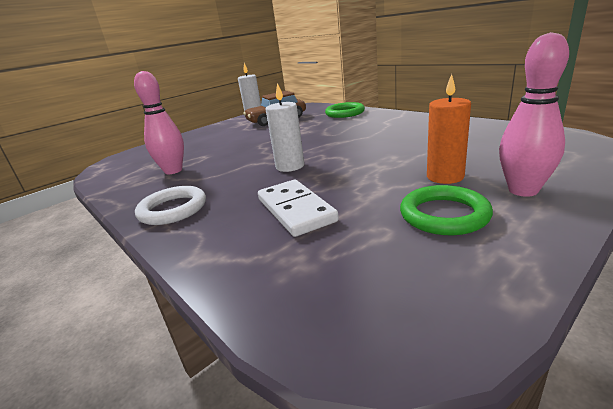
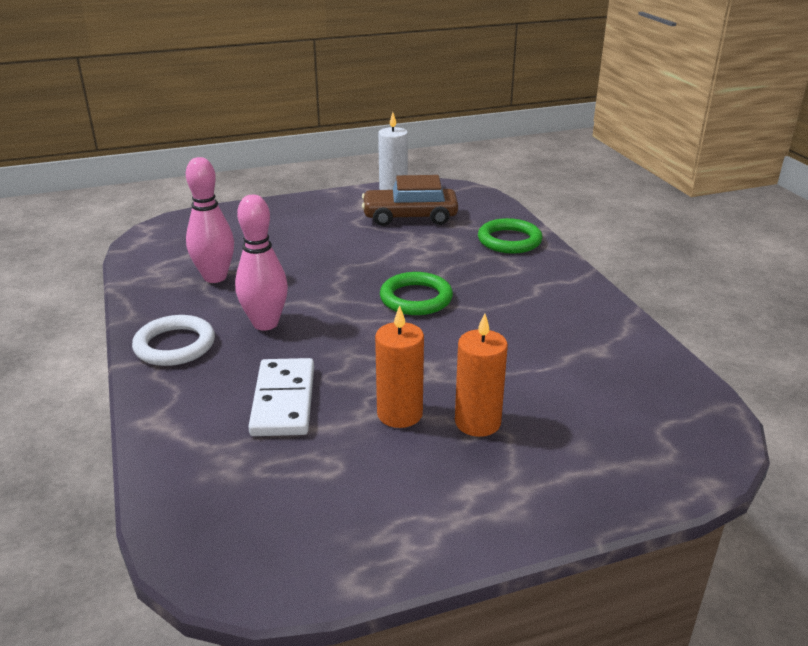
camera: 20 degrees right, 5 degrees up
white candle [266,83,304,172] -> none
green ring [400,185,493,235] -> green ring moved to [380,272,453,315]
pink bowling pin [499,32,569,197] -> pink bowling pin moved to [235,195,288,331]
none -> orange candle [375,305,424,428]

